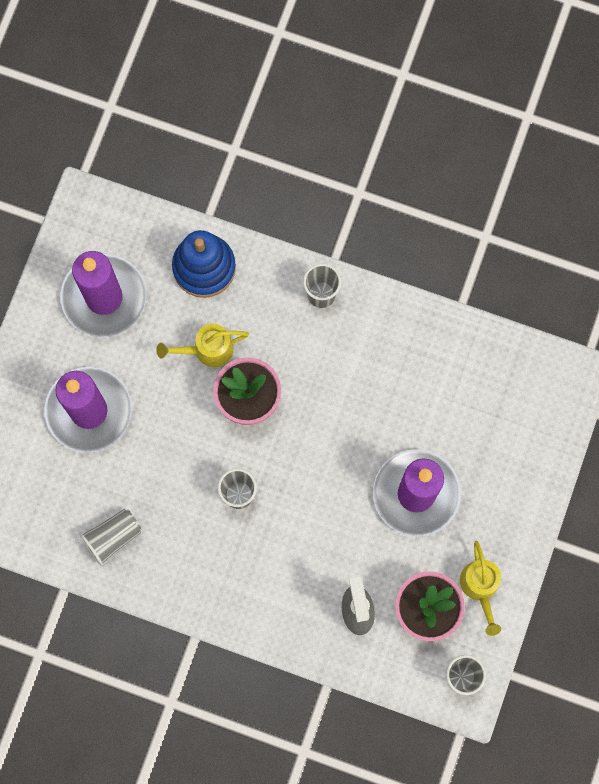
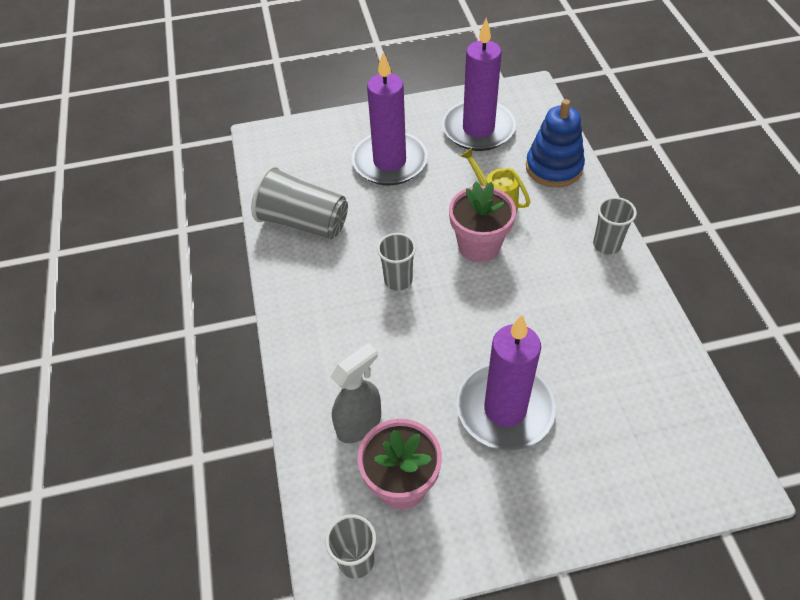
camera: 60 degrees right, 25 degrees down
grey cup [80,509,142,566] -> grey cup [251,166,348,239], size x1.66
yellow watering can [460,541,501,636] -> none

